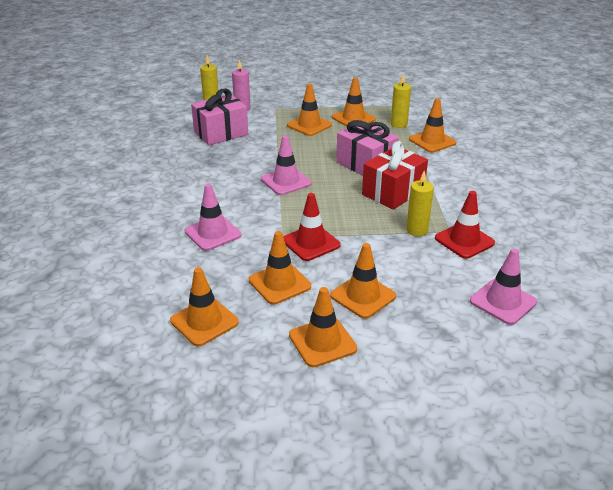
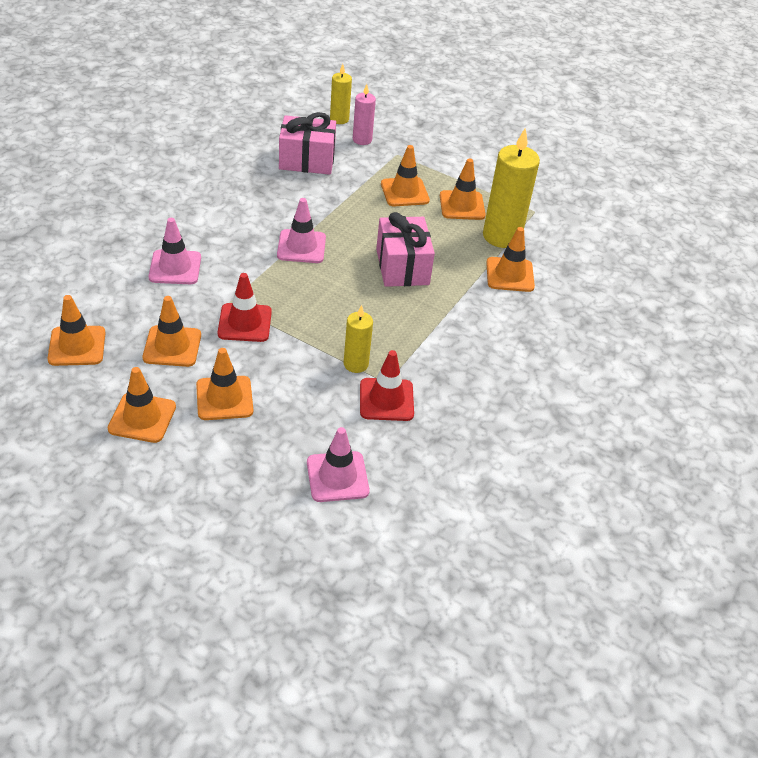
camera: 30 degrees right, 10 degrees up
red gift [362,141,428,210] -> none
yellow candle [391,73,411,128] -> yellow candle [483,128,540,248], size x1.81

